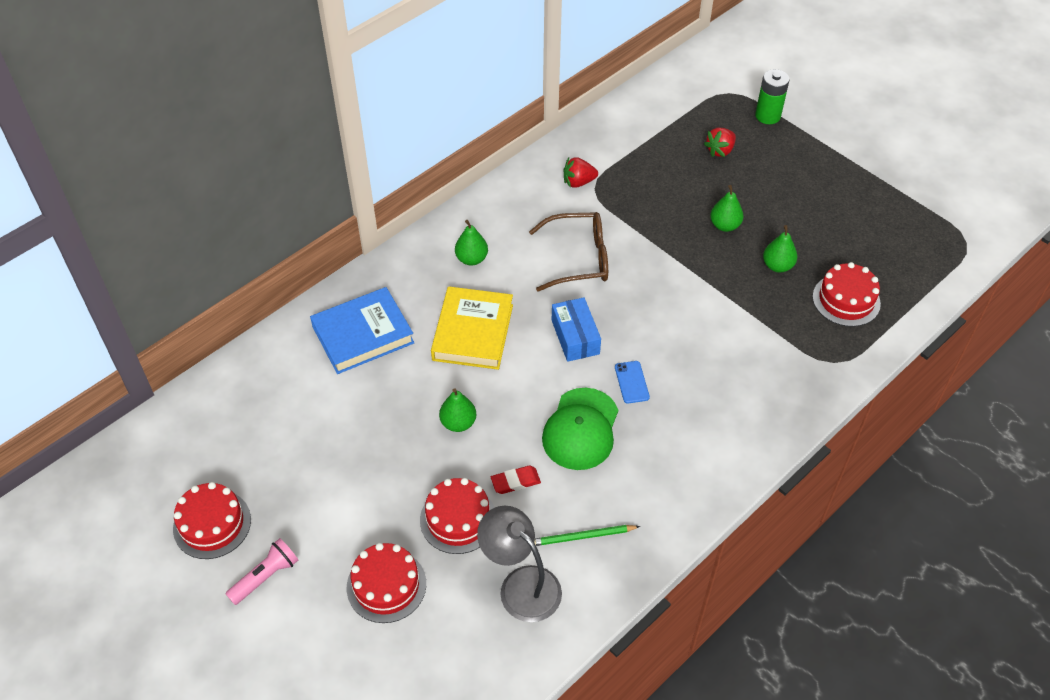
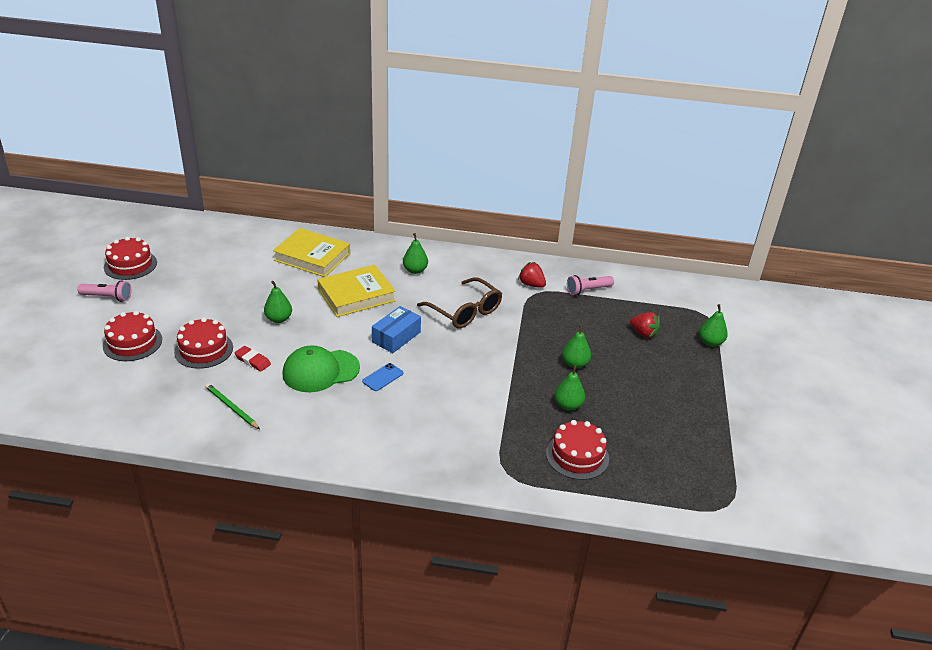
camera: 50 degrees right, 15 degrees down
blue book [310,287,414,374] -> yellow book [273,228,350,277]
grey lamp [477,506,562,622] -> none
red strawberry [704,128,736,157] -> red strawberry turned 150 degrees counterclockwise [630,312,660,338]
green battery [755,69,789,124] -> green pear [699,304,728,347]
none -> pink flashlight [567,275,614,295]

